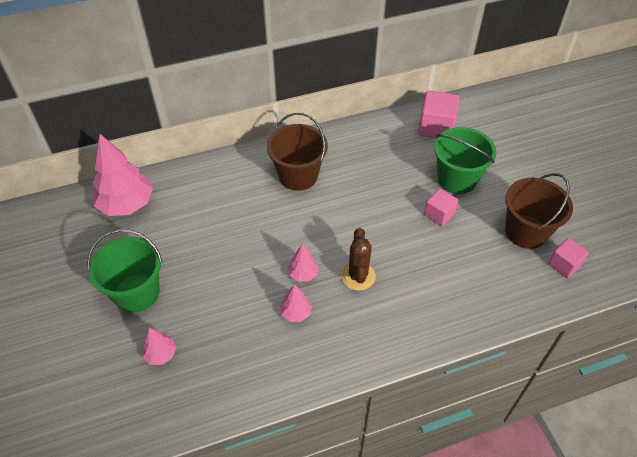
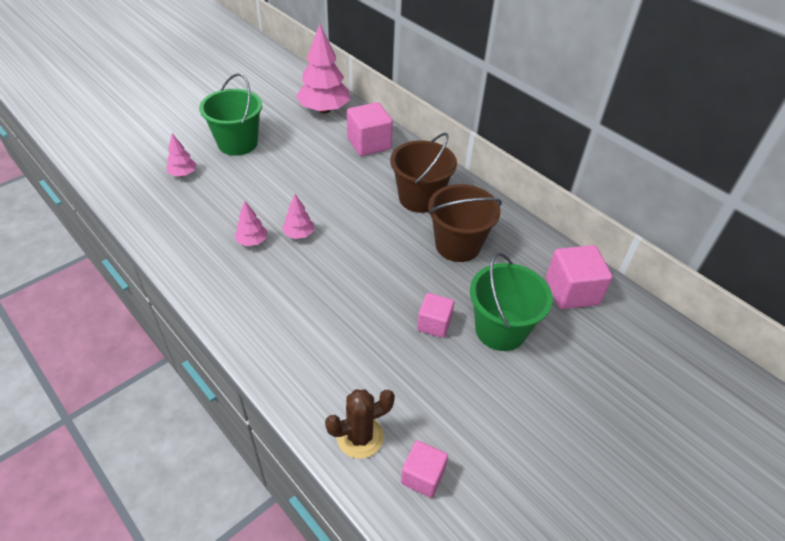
camera: 65 degrees right, 5 degrees down
brown cactus [341,228,376,291] -> brown cactus moved to [325,390,395,459]
brown bucket [505,173,573,249] -> brown bucket moved to [428,184,502,262]
none -> pink cube [347,102,393,156]

